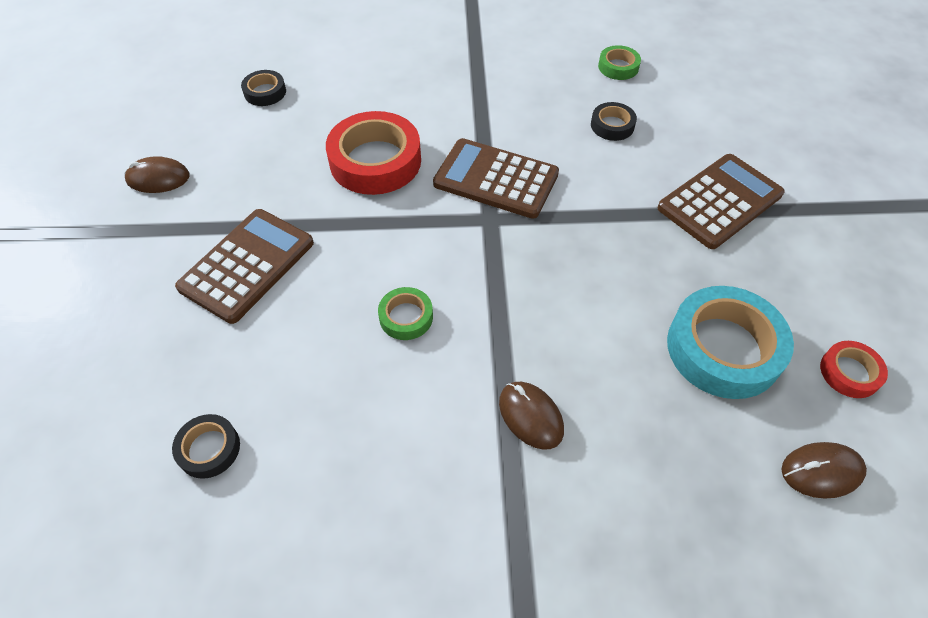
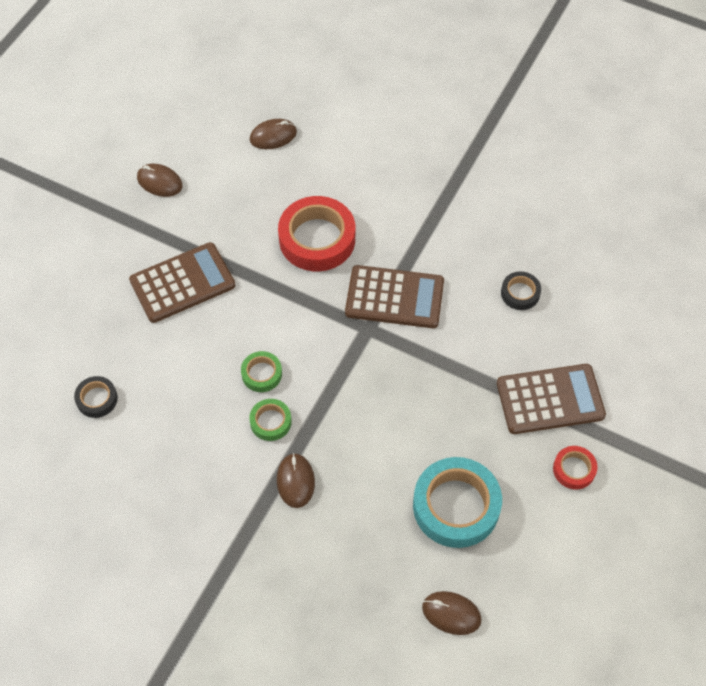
camera: 30 degrees right, 5 degrees up
black tape [241,70,286,106] -> brown mouse [250,119,297,149]
brown calculator [433,138,559,219] -> brown calculator turned 135 degrees clockwise [345,265,444,328]
green tape [598,45,641,80] -> green tape moved to [249,399,292,441]
red tape [820,341,888,398] -> red tape moved to [553,446,598,490]

